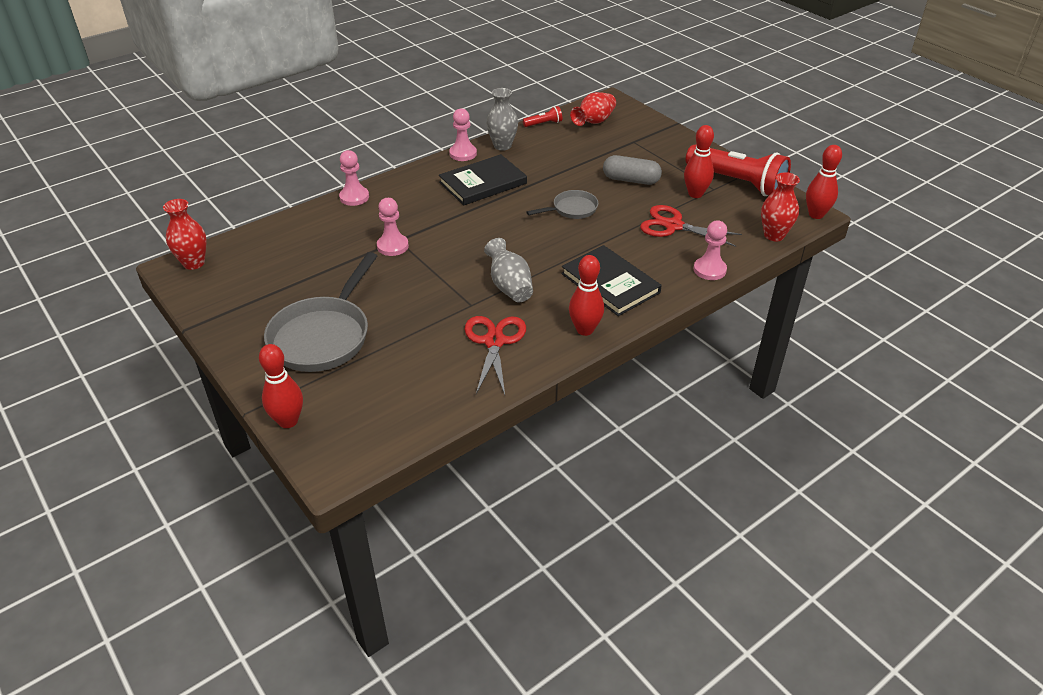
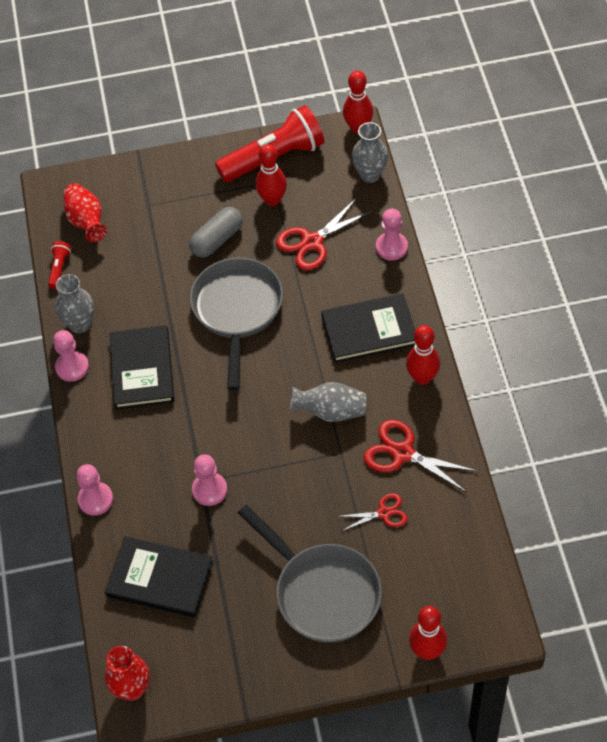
camera: 60 degrees left, 15 degrees up
grey pan [527,190,598,219] -> grey pan [190,257,283,390], size x1.89
red vase [761,172,800,242] -> grey vase [352,122,388,183]
none -> black book [105,536,213,617]
none -> red scissors [337,493,408,531]

